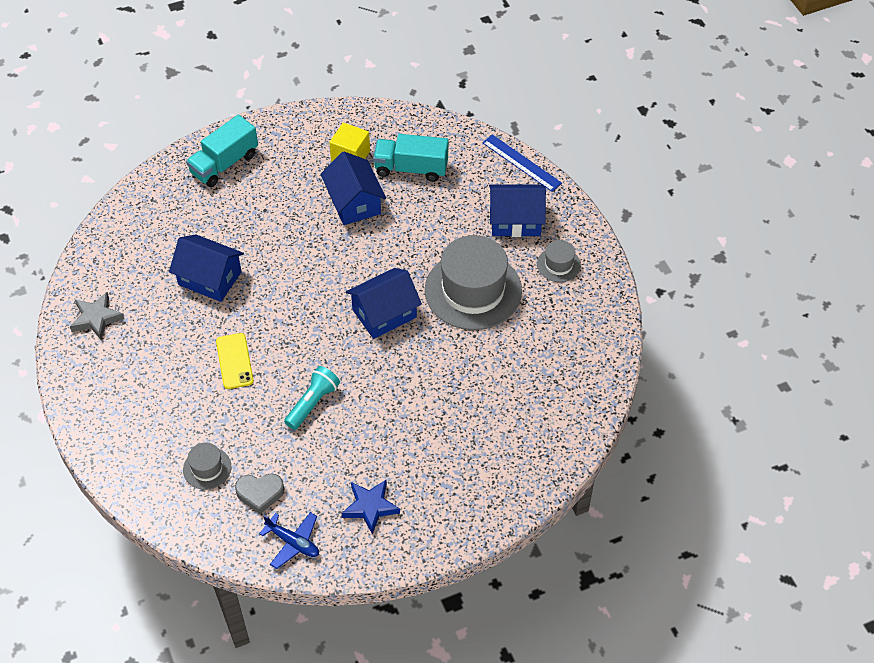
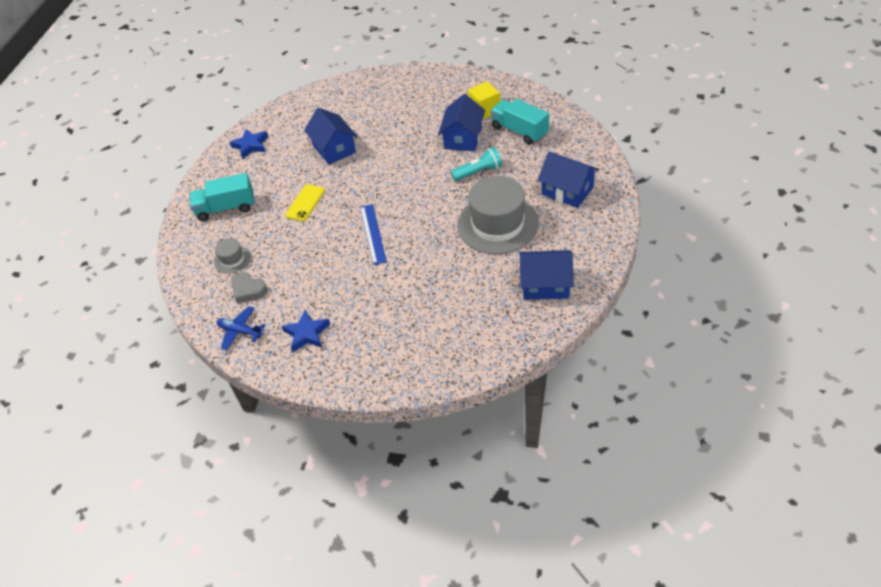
camera: 40 degrees right, 5 degrees down
grey star [70,292,124,341] -> blue star [230,129,269,159]
turquoise truck [186,115,258,187] -> turquoise truck moved to [190,173,255,221]
blue plane [259,512,319,569] -> blue plane turned 135 degrees clockwise [217,306,266,351]
turquoise flashlight [284,366,340,430] -> turquoise flashlight moved to [451,147,502,181]
blue house [346,268,422,339] -> blue house moved to [519,250,573,300]
blue ruler [482,134,562,192] -> blue ruler moved to [360,204,387,265]
grey hat [537,240,581,282] -> none

